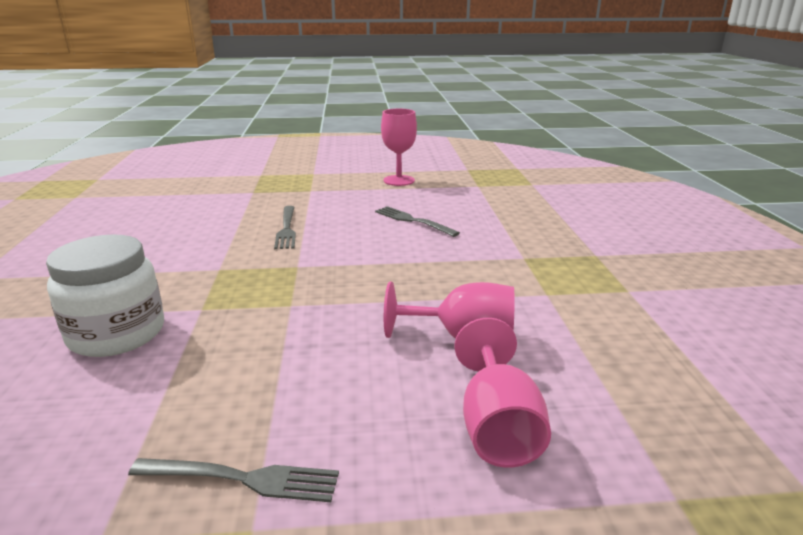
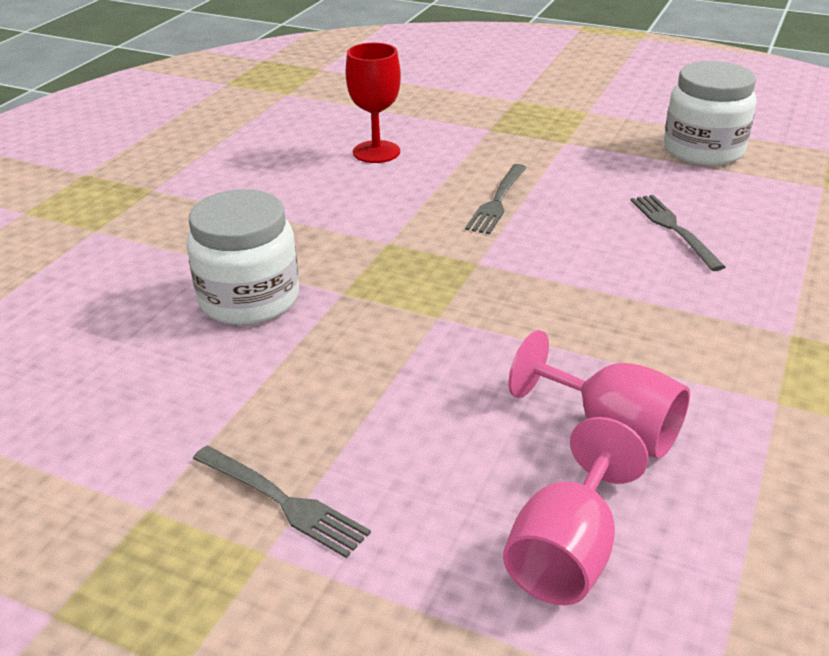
camera: 30 degrees right, 10 degrees up
pink goblet [381,109,417,186] -> white jar [664,61,757,166]
none -> red goblet [346,43,401,163]

